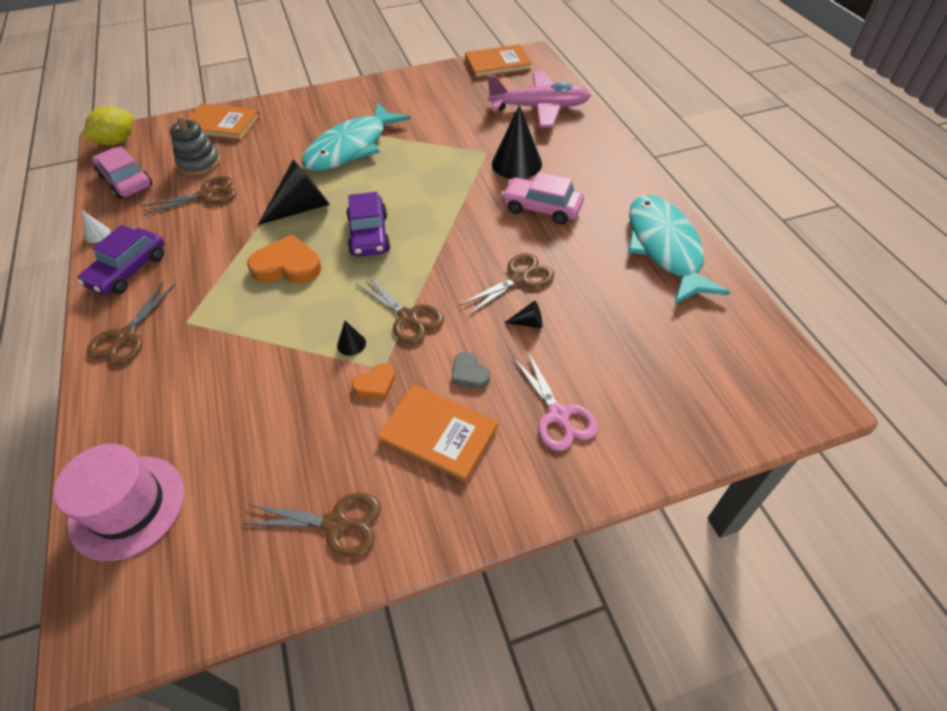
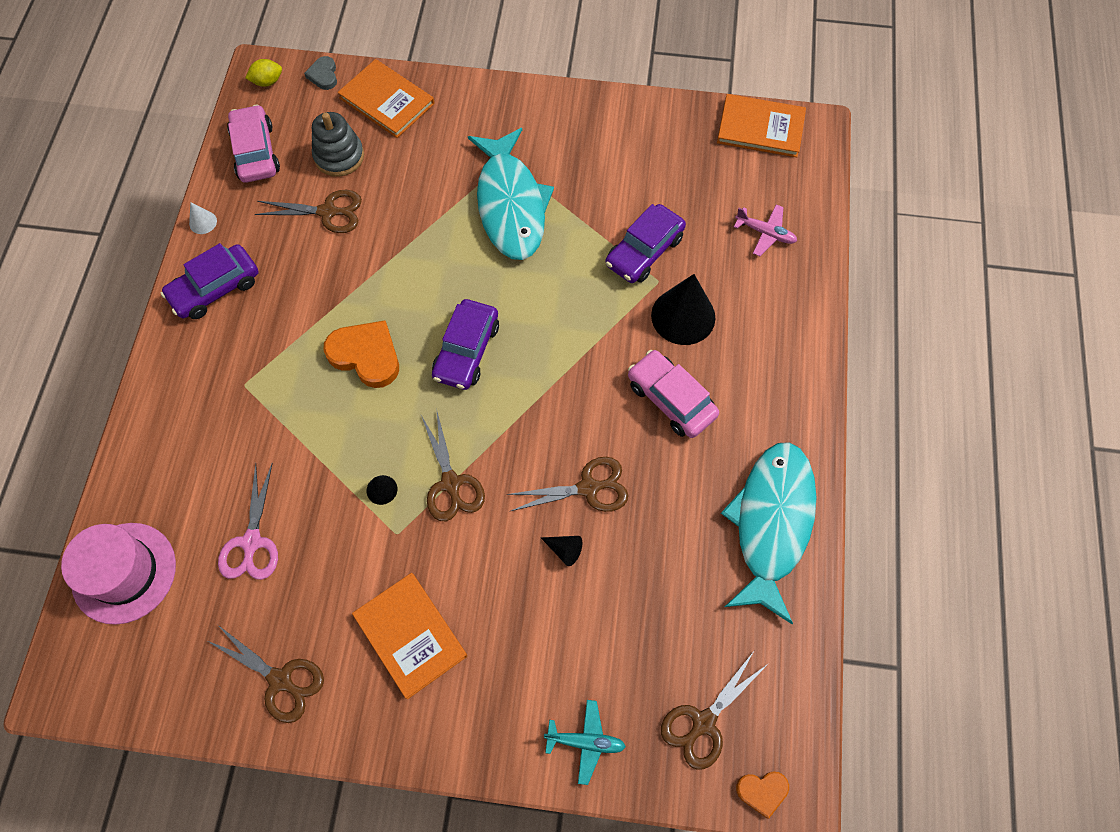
camera: 25 degrees right, 15 degrees up
yellow lemon [83,106,133,145] -> yellow lemon [245,59,282,87], size x0.60
brown scissors [87,282,175,365] -> brown scissors moved to [661,651,769,770]
black cone [258,159,330,225] -> none
turquoise fish [302,103,411,171] -> turquoise fish turned 75 degrees counterclockwise [468,128,554,260]
orange heart [351,363,395,399] -> orange heart moved to [736,772,789,819]
grey heart [451,352,490,389] -> grey heart moved to [304,56,337,90]
pink plane [487,71,591,128] -> pink plane [734,204,797,256], size x0.48
pink scissors [513,350,598,451] -> pink scissors moved to [218,463,278,580]
none -> turquoise plane [544,700,626,785]
none -> purple car [605,204,686,283]

